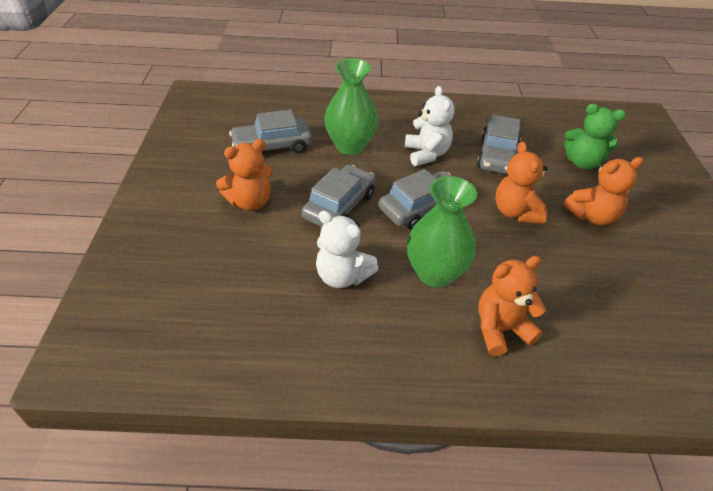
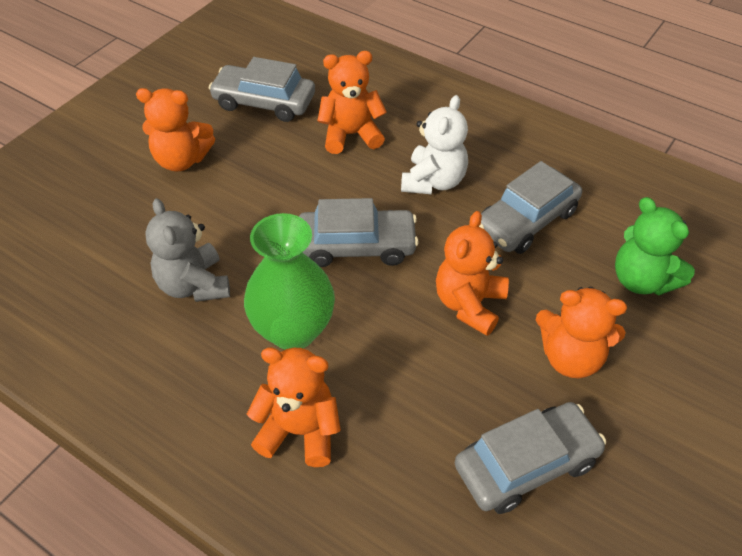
camera: 35 degrees right, 5 degrees up
grey car [302,165,376,227] -> grey car moved to [455,402,606,514]
white teddy bear [316,210,378,288] -> grey teddy bear [145,198,230,302]
green vase [324,58,378,155] -> orange teddy bear [317,51,387,154]

